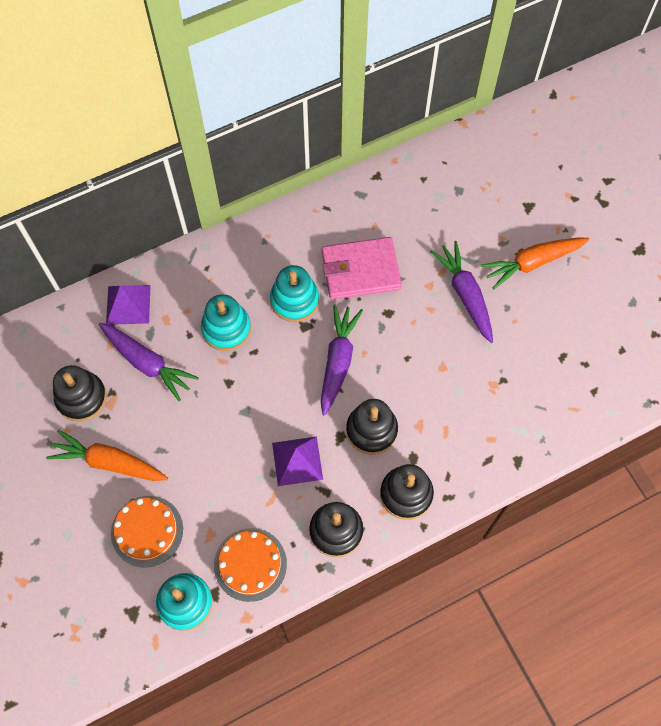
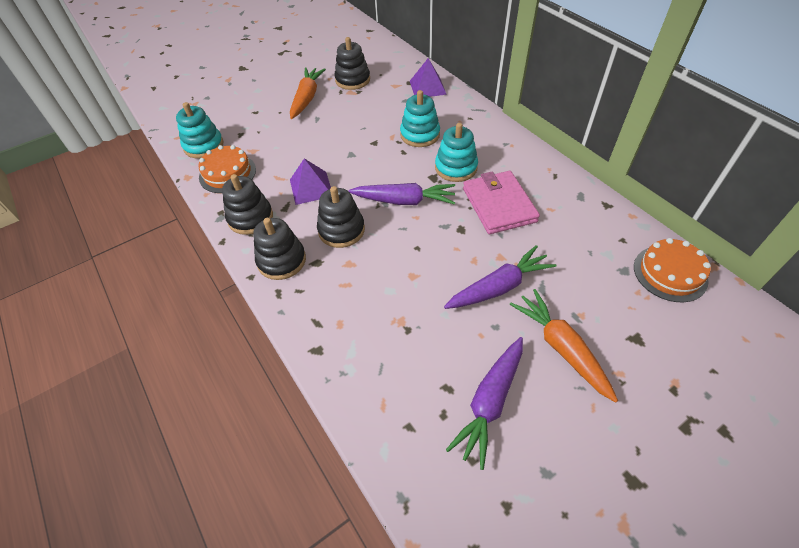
camera: 85 degrees right, 15 degrees down
purple carrot [99,323,199,401] -> purple carrot moved to [446,337,523,470]
orange cake [111,496,183,567] -> orange cake moved to [634,238,711,302]

